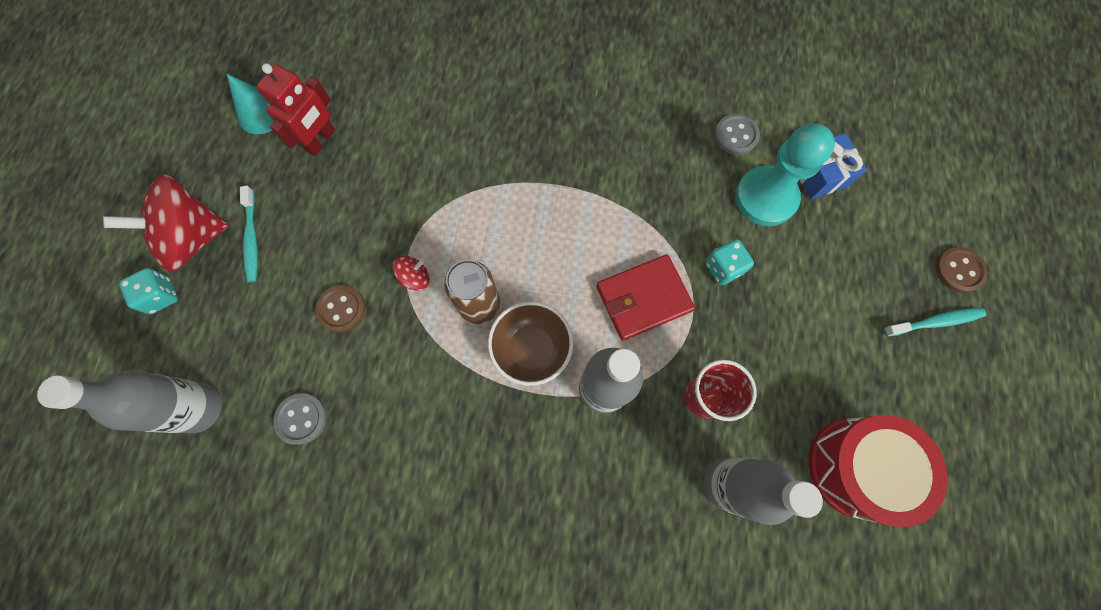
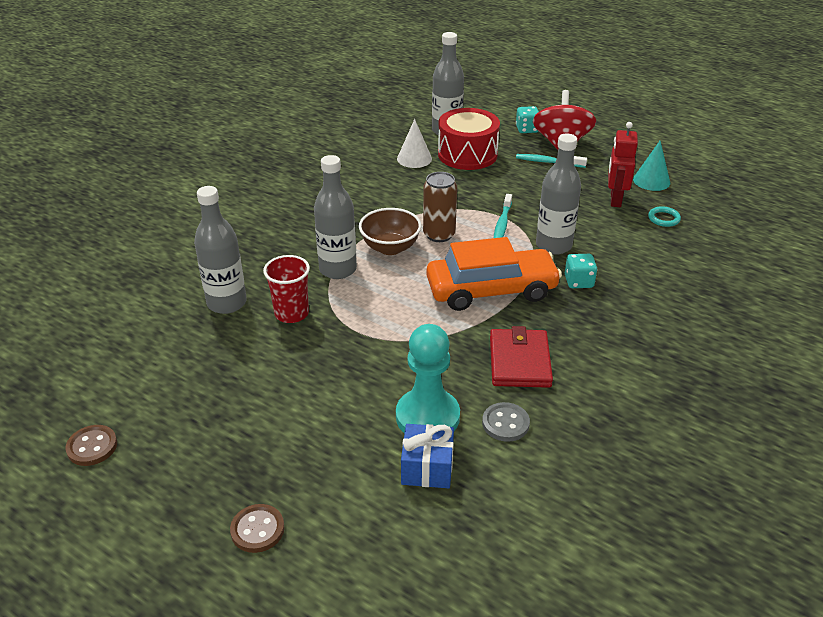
camera: 115 degrees right, 35 degrees down
red robot [256,63,335,156] -> red robot turned 45 degrees clockwise [608,122,638,207]
grey button [274,393,327,445] -> white cone [397,119,432,168]
brown button [315,285,366,333] -> brown button moved to [65,425,117,466]
red spinning top [393,256,430,290] -> none
red wallet [596,254,695,341] -> red wallet moved to [490,326,553,388]
turquoise dice [705,239,754,285] -> turquoise dice moved to [565,254,597,288]
red drum [809,415,948,527] -> red drum moved to [438,108,500,170]
turquoise toothbrush [884,308,986,337] -> turquoise toothbrush moved to [494,194,512,238]
none -> orange car [426,237,562,311]
none -> grey bottle [536,133,581,255]
none -> turquoise ring [648,206,681,227]

